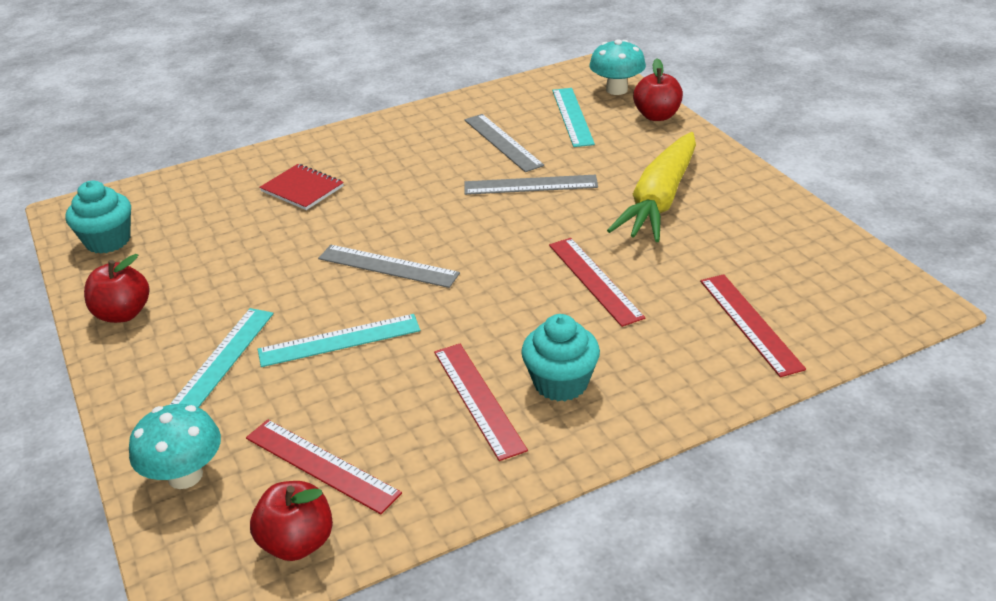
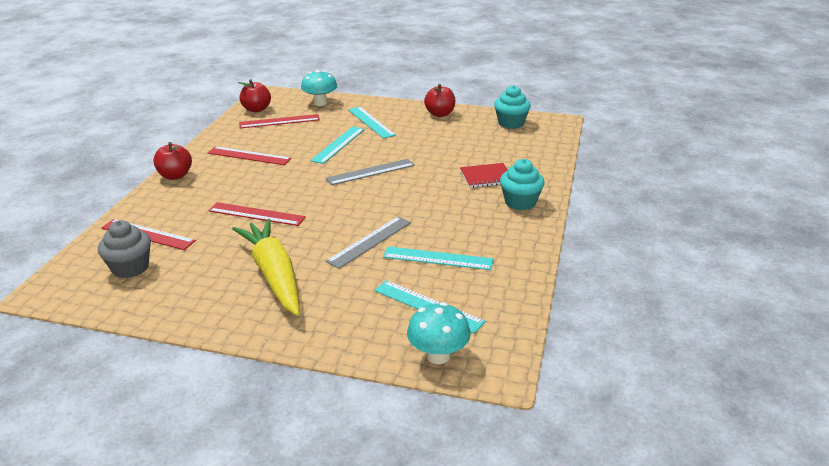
camera: 130 degrees right, 5 degrees down
grey ruler [464,114,544,172] -> turquoise ruler [383,246,494,270]
turquoise cupcake [521,314,600,401] -> turquoise cupcake moved to [500,159,545,210]
red apple [633,58,683,121] -> red apple moved to [153,142,192,180]
none -> grey cupcake [98,220,151,278]

